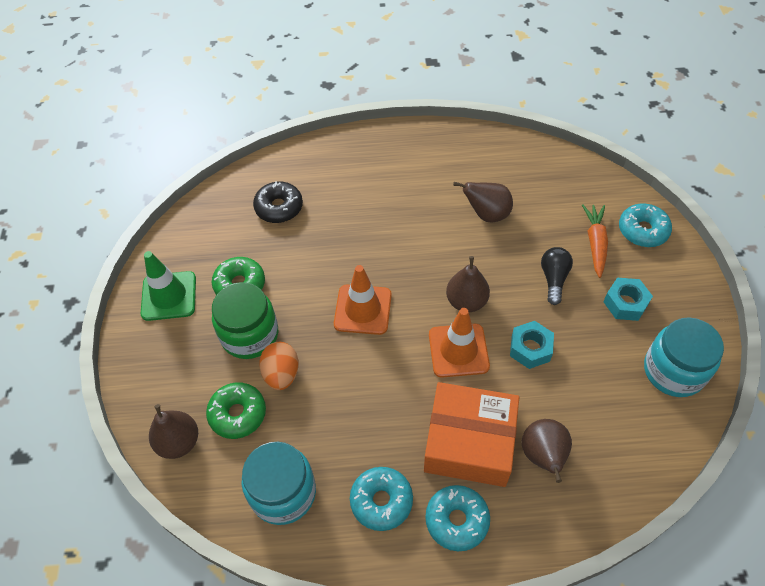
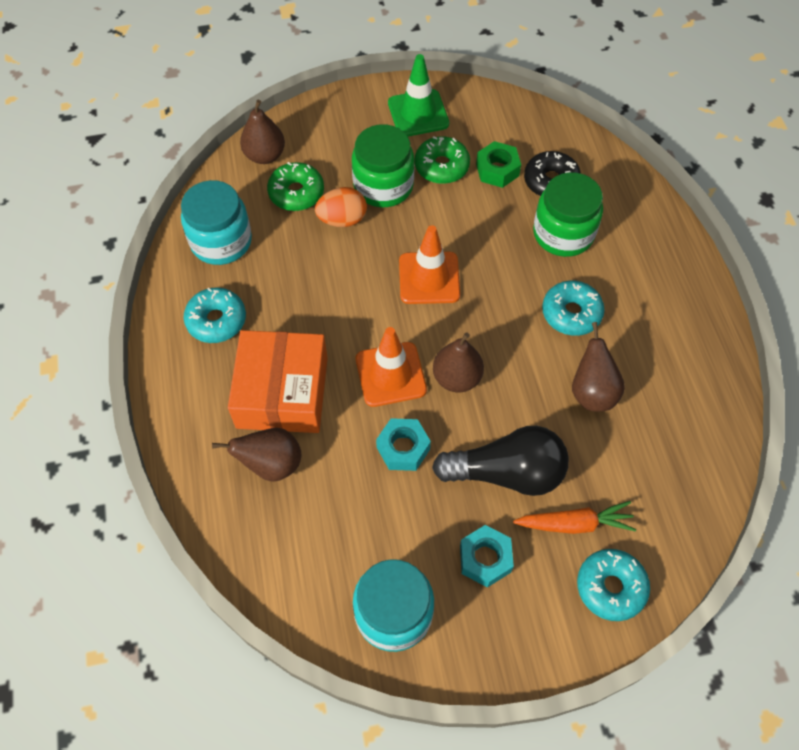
camera: 80 degrees right, 5 degrees up
turquoise donut [425,485,490,551] -> turquoise donut moved to [542,281,604,336]
black light bulb [541,247,573,305] -> black light bulb [432,426,569,496], size x1.75
none -> green nut [476,141,521,188]
none -> green jar [533,172,603,257]

